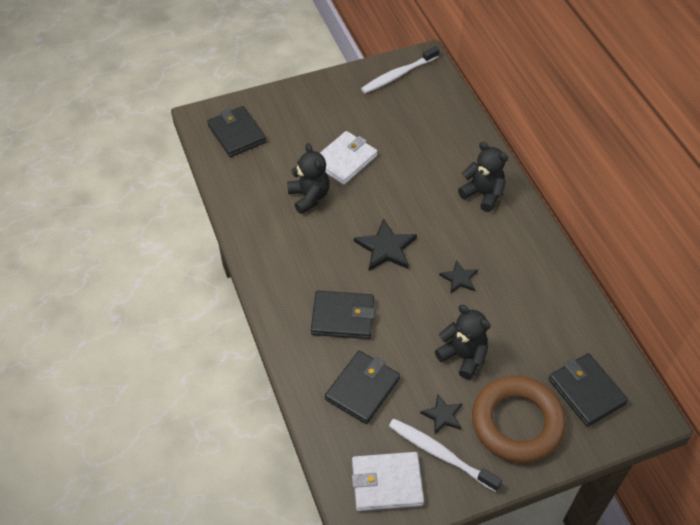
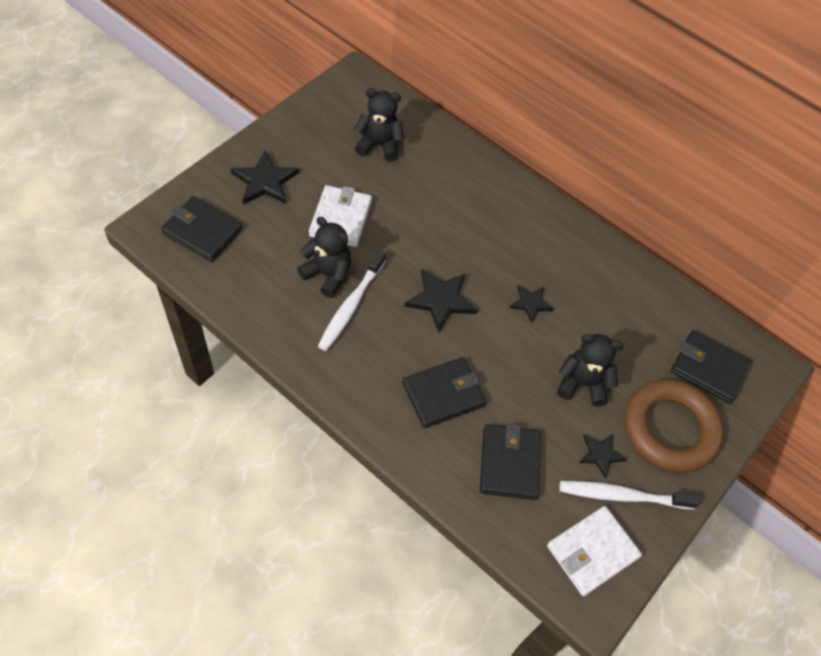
camera: 35 degrees left, 5 degrees up
white toothbrush [361,46,439,93] -> white toothbrush moved to [318,250,386,351]
black teddy bear [458,142,508,212] -> black teddy bear moved to [354,88,404,161]
none -> black star [231,151,299,204]

